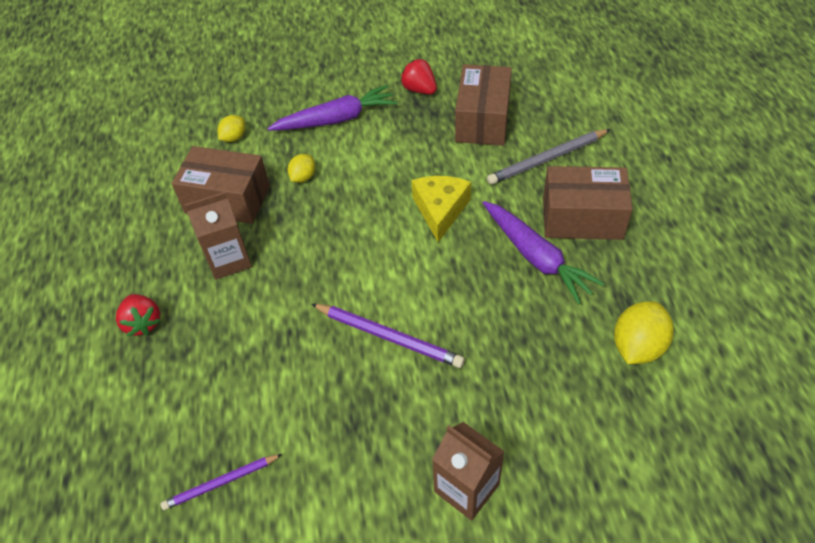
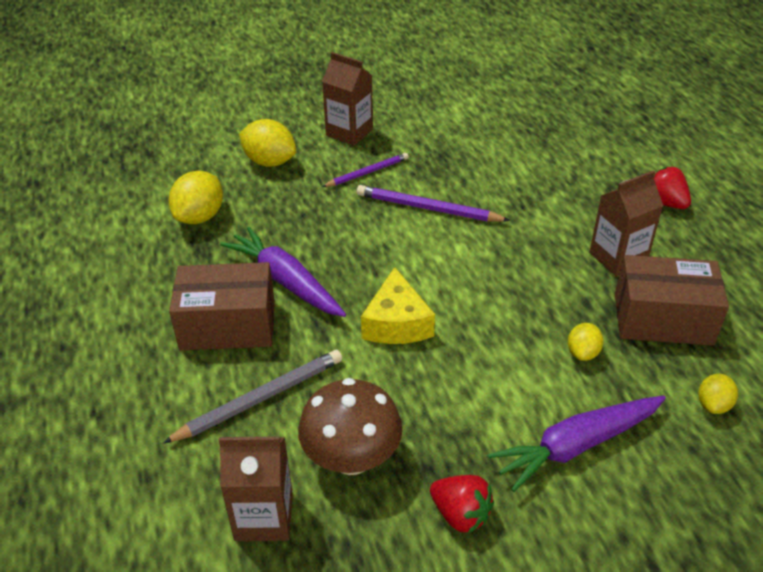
camera: 170 degrees right, 10 degrees down
purple pencil [161,454,282,510] -> purple pencil moved to [322,153,409,187]
brown box [455,64,512,146] -> brown mushroom [298,378,402,475]
none -> brown carton [219,436,293,541]
none -> yellow lemon [239,119,296,167]

